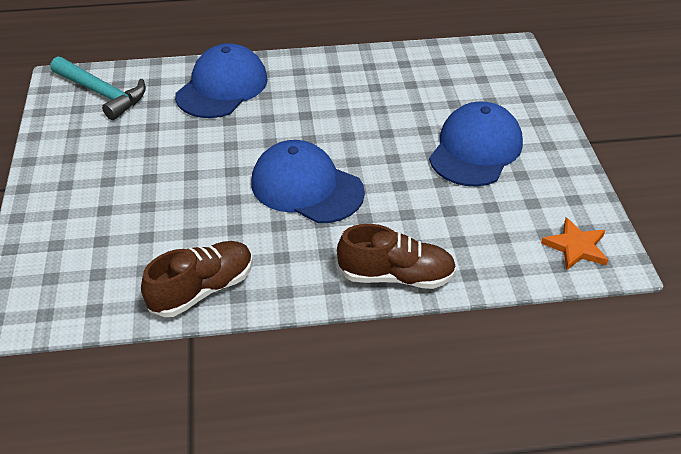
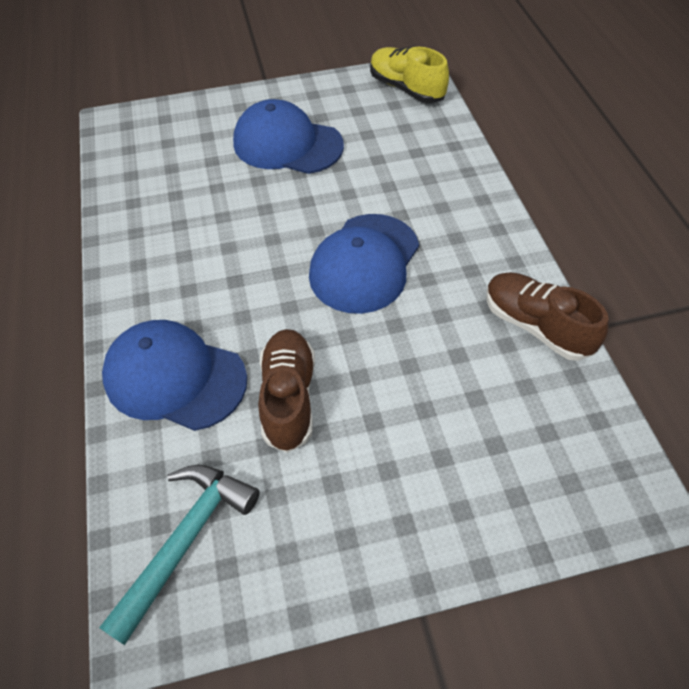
camera: 95 degrees left, 10 degrees up
brown shoe [337,224,457,289] -> brown shoe moved to [258,329,315,453]
orange star [541,218,608,271] -> yellow shoe [370,46,449,103]

